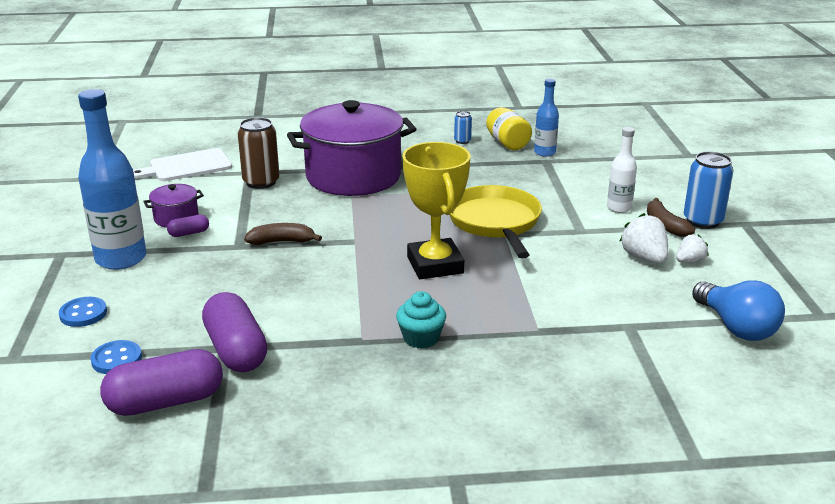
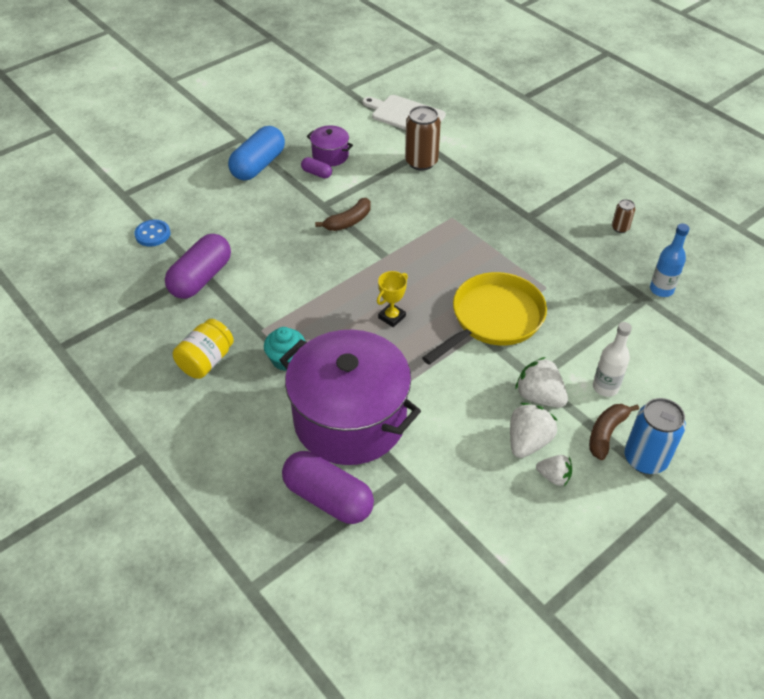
camera: 55 degrees right, 20 degrees up
blue button [59,297,107,327] -> none
blue bottle [78,89,146,270] -> blue capsule [228,126,285,181]
purple capsule [100,349,223,416] -> purple capsule moved to [282,451,374,524]
brown banana [244,223,322,245] -> brown banana turned 90 degrees clockwise [315,198,371,231]
purple pot [287,100,416,196] -> purple pot moved to [280,330,421,465]
yellow trophy [402,142,471,279] -> yellow trophy [377,271,408,327], size x0.47
blue can [454,111,472,144] -> brown can [612,199,635,233]
yellow jar [486,107,532,150] -> yellow jar moved to [173,319,234,379]
blue light bulb [692,280,785,341] -> none
none -> white strawberry [515,357,568,408]

